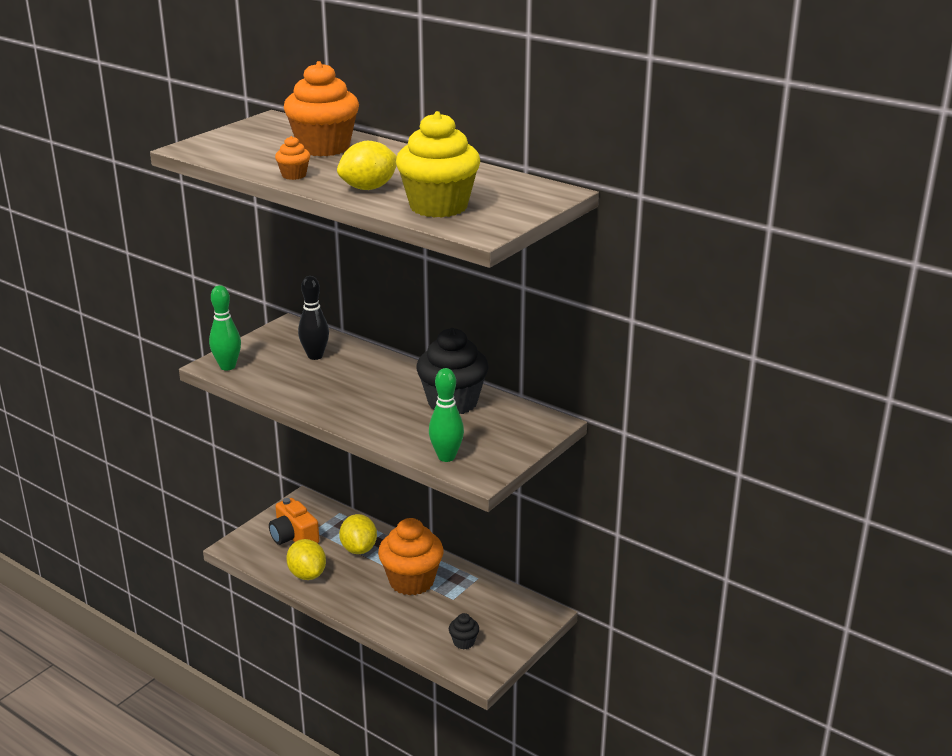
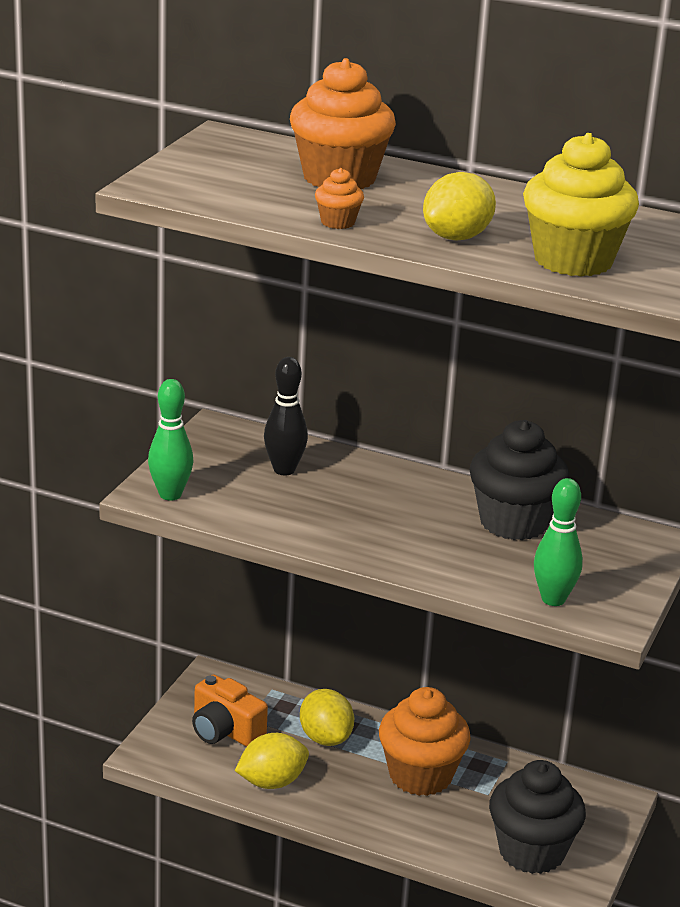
camera: 15 degrees left, 0 degrees up
yellow lemon [286,539,326,580] -> yellow lemon turned 75 degrees counterclockwise [235,733,309,789]
black cupcake [449,613,479,650] -> black cupcake [489,760,586,874], size x2.25

